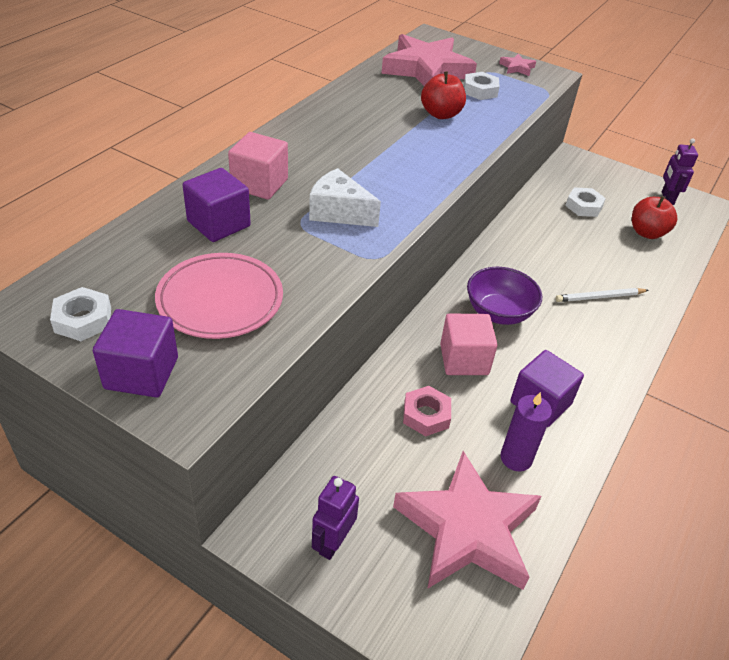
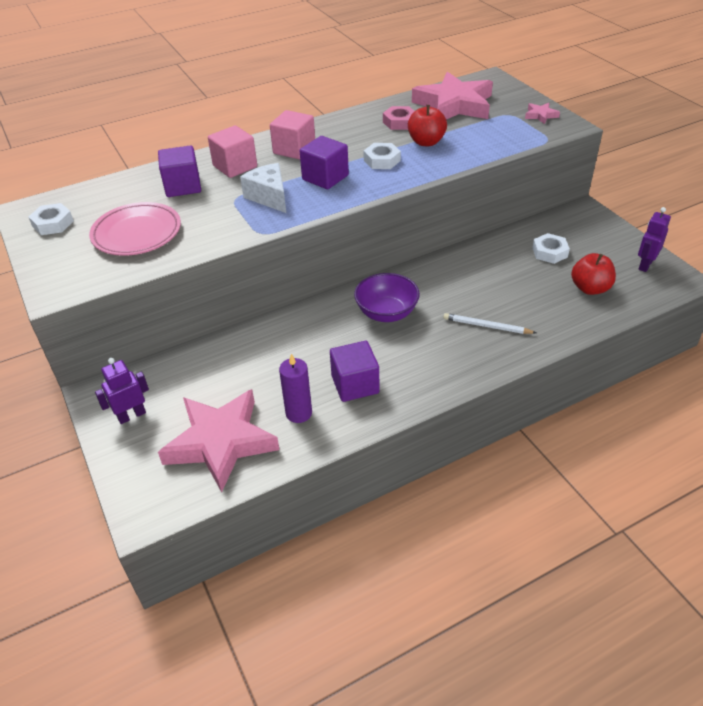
camera: 35 degrees right, 0 degrees up
purple cube [93,309,178,398] -> purple cube moved to [300,136,349,189]
pink nut [403,386,451,436] -> pink nut moved to [383,106,414,130]
pink cube [440,314,498,375] -> pink cube moved to [270,110,315,160]
white nut [464,72,500,100] -> white nut moved to [363,143,401,169]

